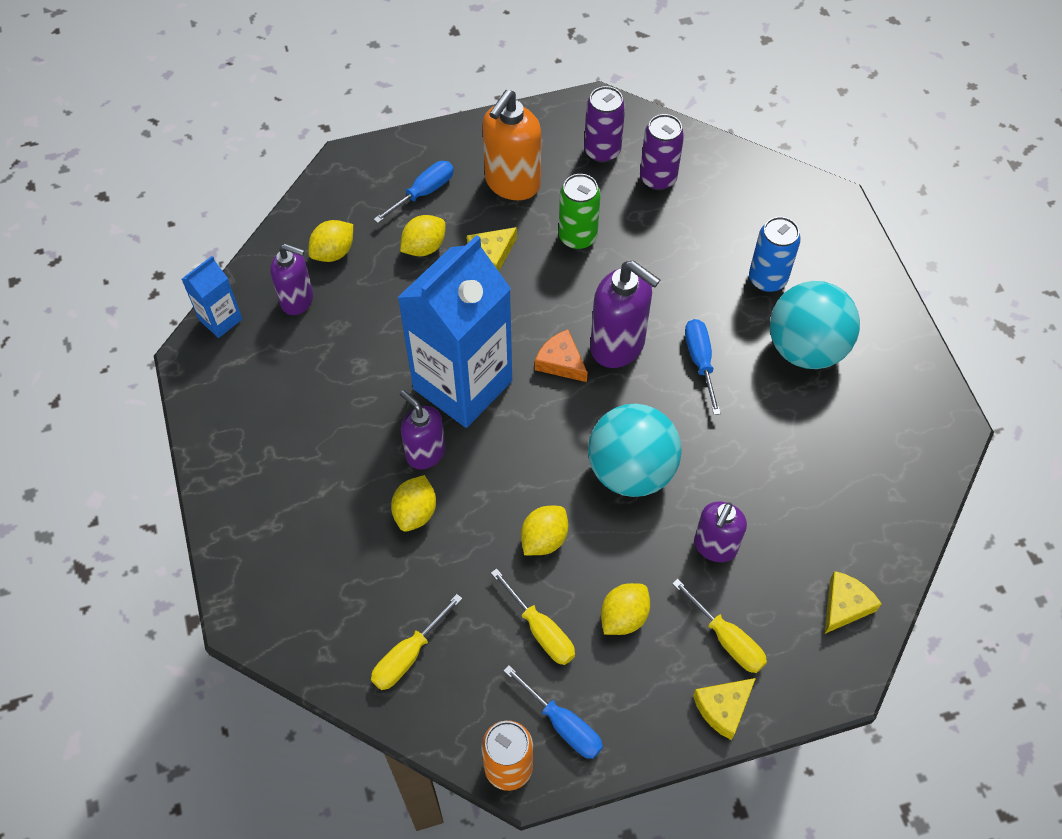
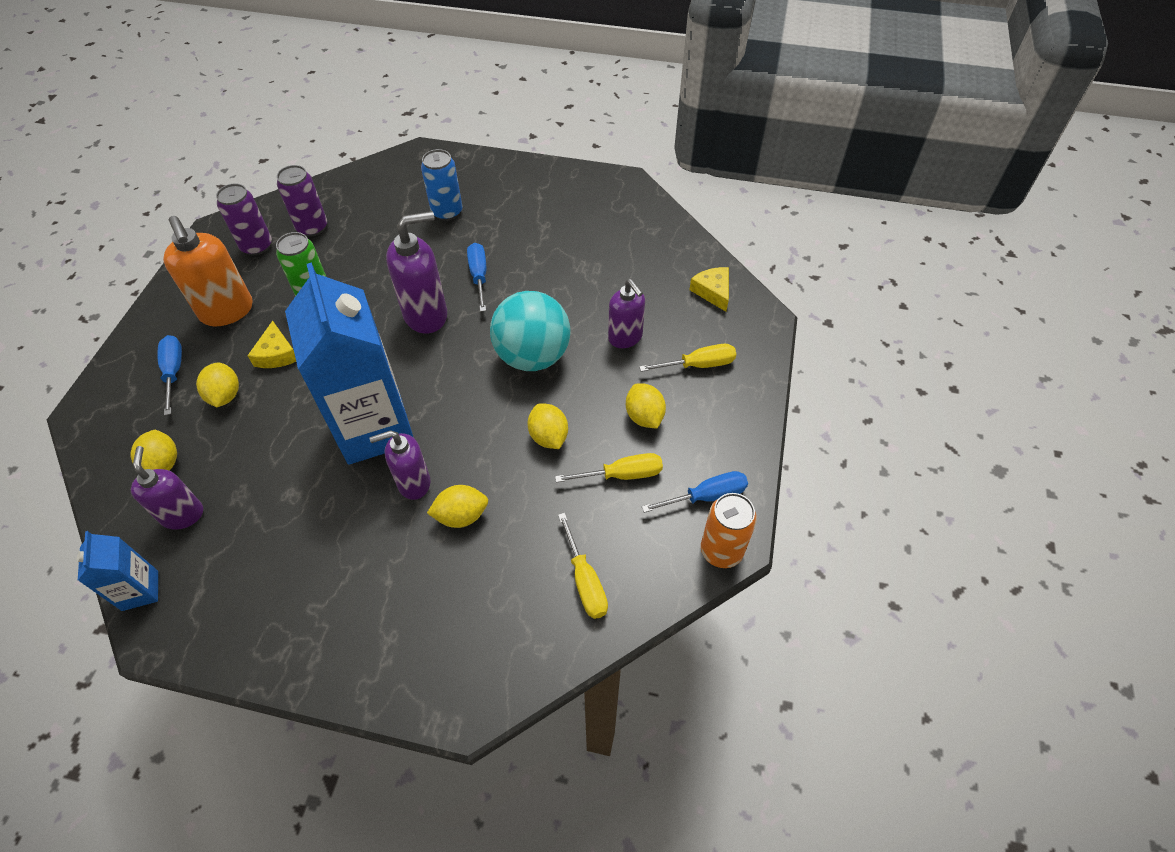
camera: 60 degrees left, 5 degrees down
purple soap dispenser [270,244,313,315] -> purple soap dispenser turned 60 degrees counterclockwise [131,446,203,530]
yellow lemon [391,475,436,532] -> yellow lemon turned 60 degrees counterclockwise [427,485,488,528]
orange cheese [535,329,588,382] -> none
blue screwdriver [685,319,721,415] -> blue screwdriver turned 60 degrees clockwise [467,243,486,312]
yellow cheese [693,678,756,740] -> none
turquoise ball [770,281,860,369] -> none

